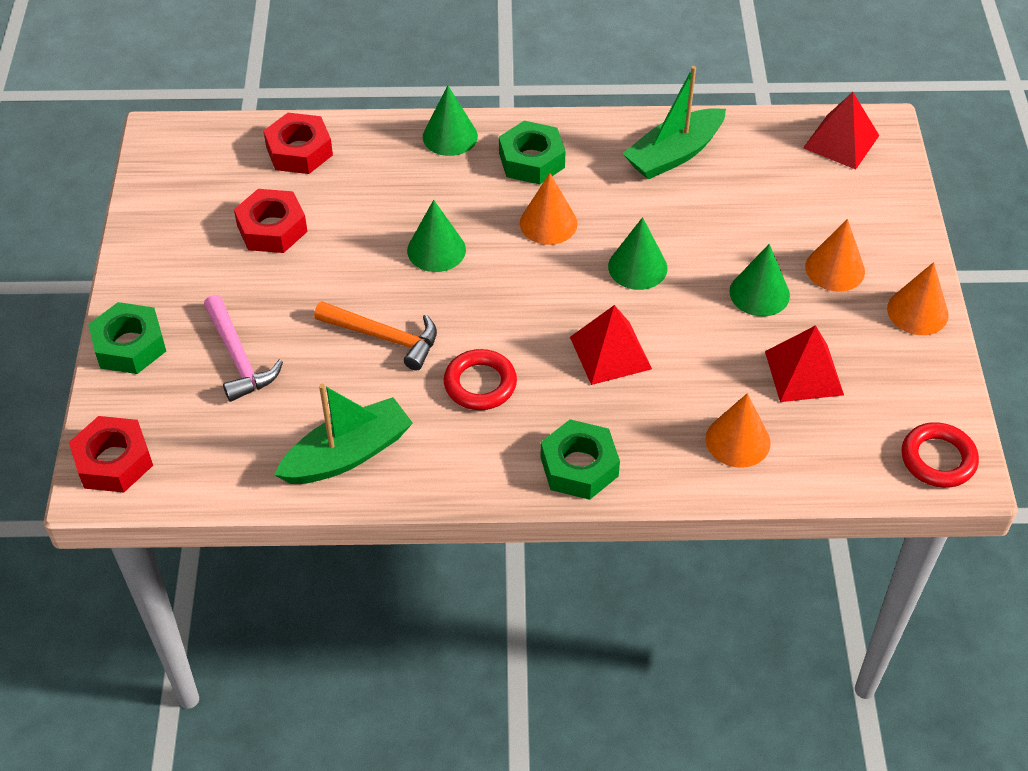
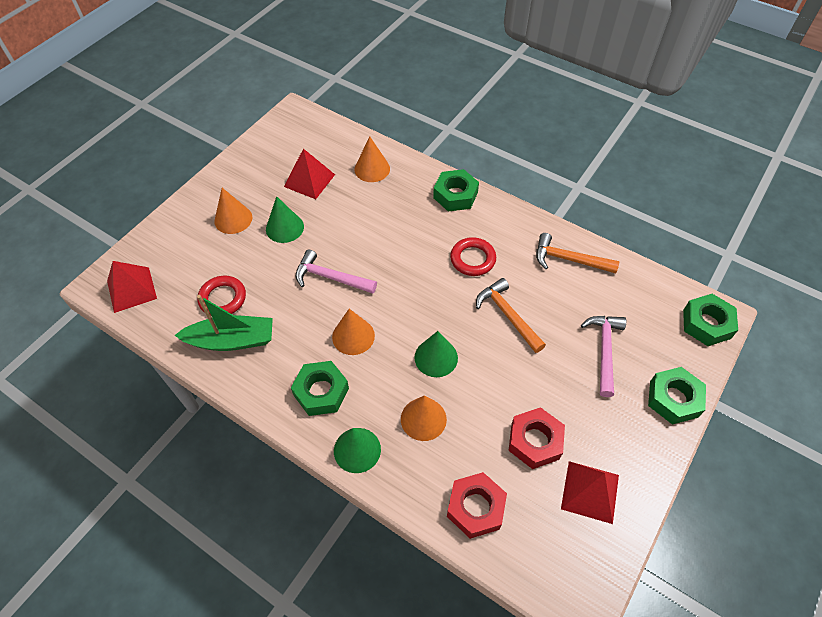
camera: 145 degrees left, 5 degrees up
red nut [69,416,153,493] -> green nut [683,294,738,346]
green boat [274,384,413,484] -> orange hammer [536,233,619,273]
red pyramid [570,305,652,385] -> red pyramid moved to [561,461,619,524]
green cone [608,217,668,290] -> pink hammer [296,250,377,294]
orange cone [887,262,949,335] -> orange cone moved to [401,395,447,441]
red ring [902,422,979,488] -> red ring moved to [197,276,246,315]

